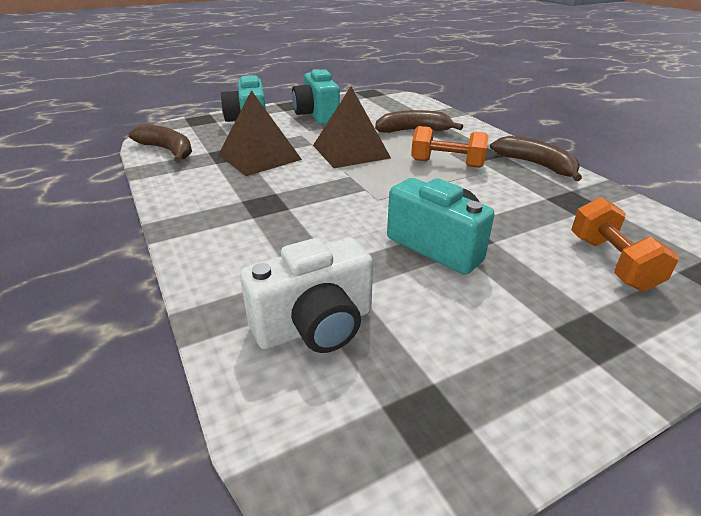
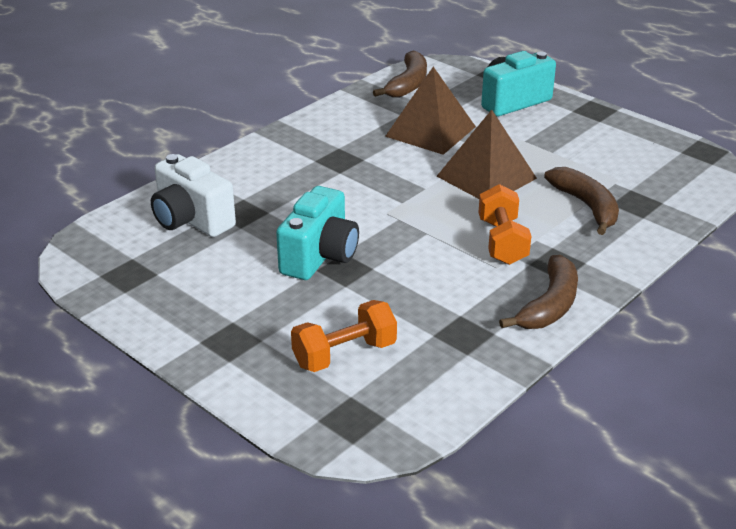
camera: 70 degrees right, 0 degrees up
turquoise camera [292,69,340,125] -> none

